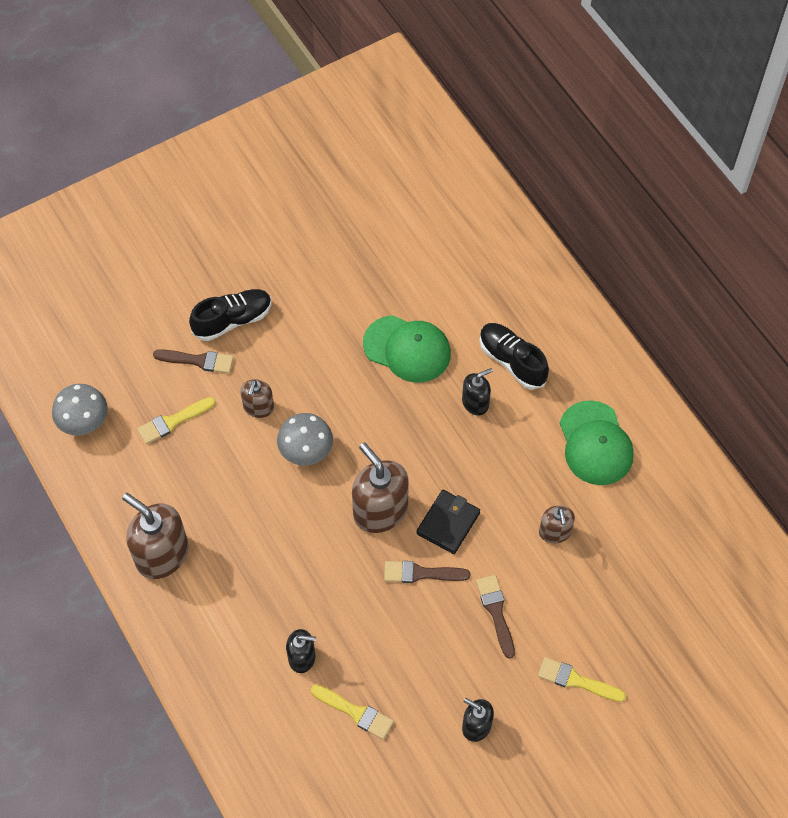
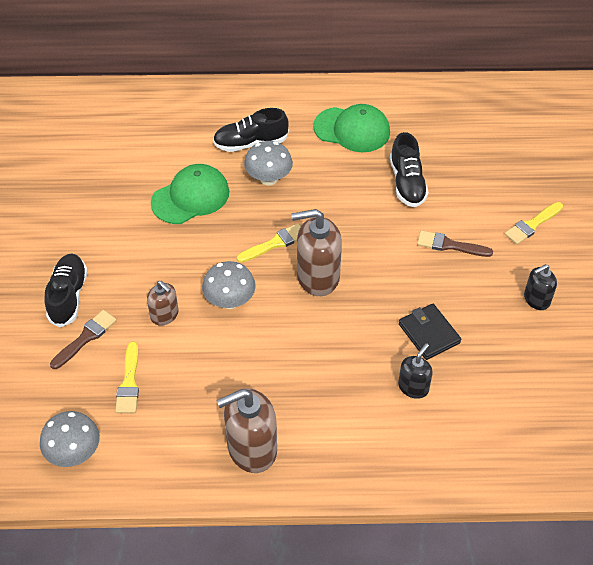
camera: 60 degrees left, 10 degrees down
yellow brush [311,684,394,739] -> yellow brush moved to [237,223,301,263]
brown brush [384,561,470,583] -> none
black wallet [416,490,480,554] -> black wallet moved to [399,304,461,360]
black soap dispenser [462,368,493,416] -> grey mushroom [244,141,293,186]
brown soap dispenser [539,505,575,544] -> black shoe [390,132,428,207]

